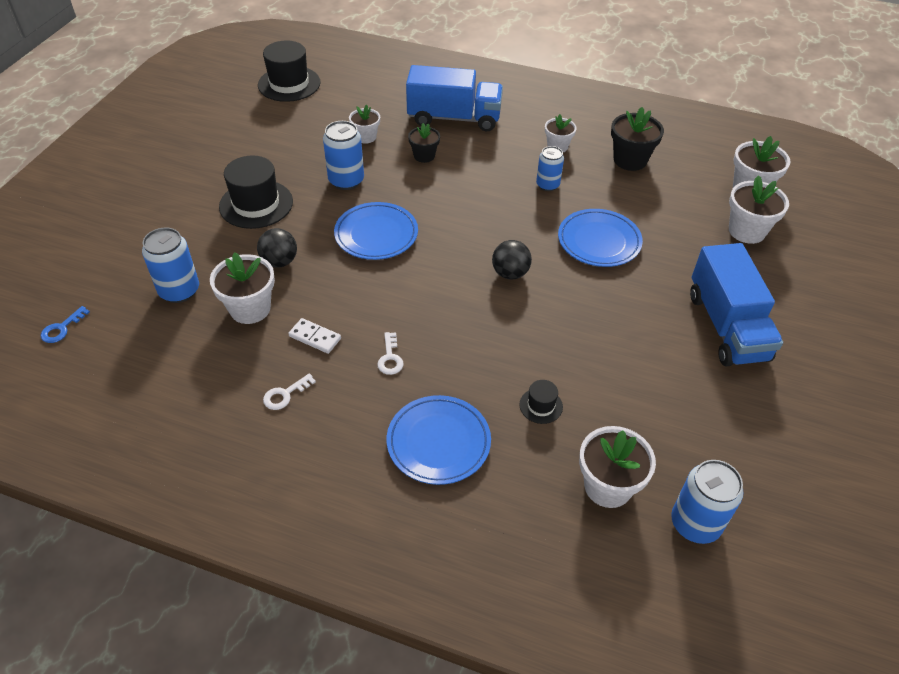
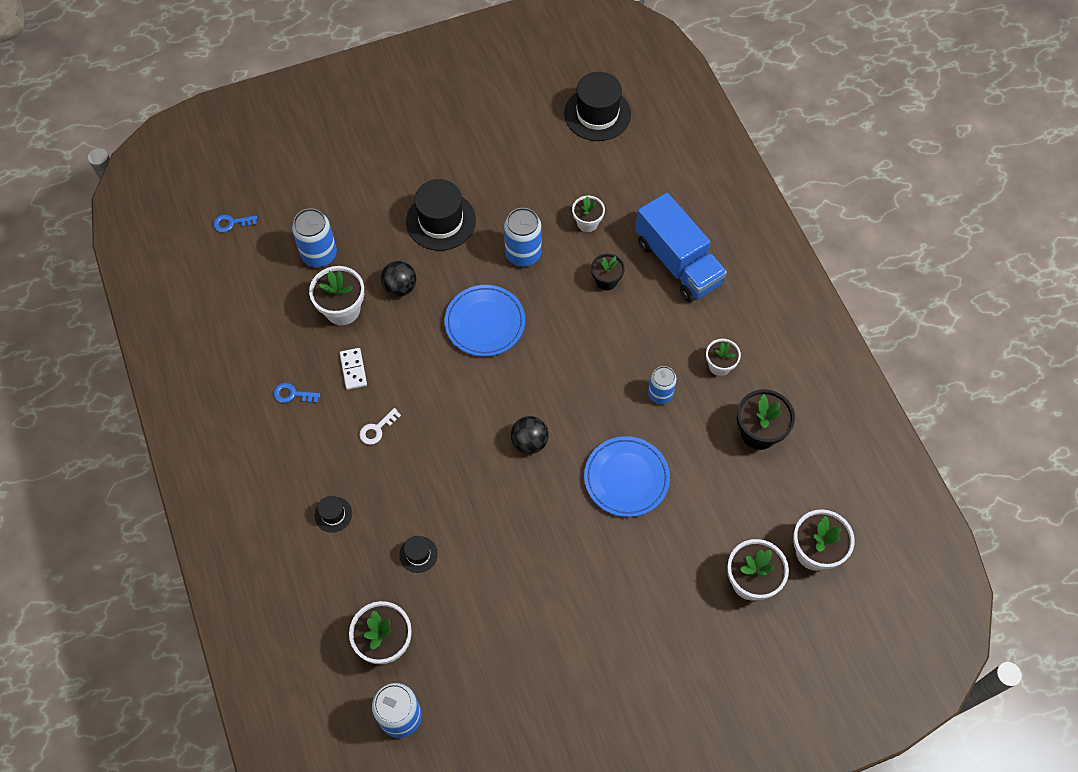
camera: 50 degrees right, 15 degrees up
white key [263,373,316,410] -> blue key [274,383,320,403]
blue plate [387,395,491,485] -> black hat [315,496,352,533]
blue truck [690,243,783,366] -> none

